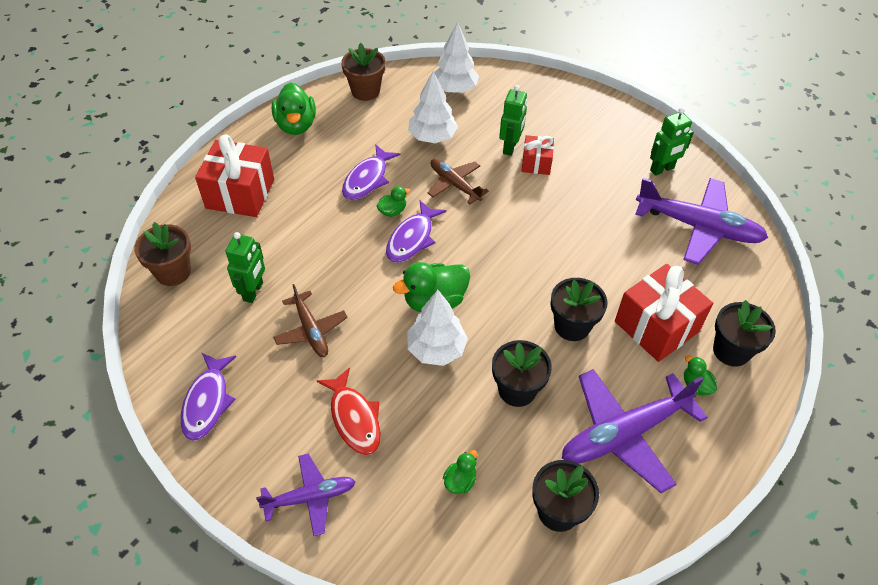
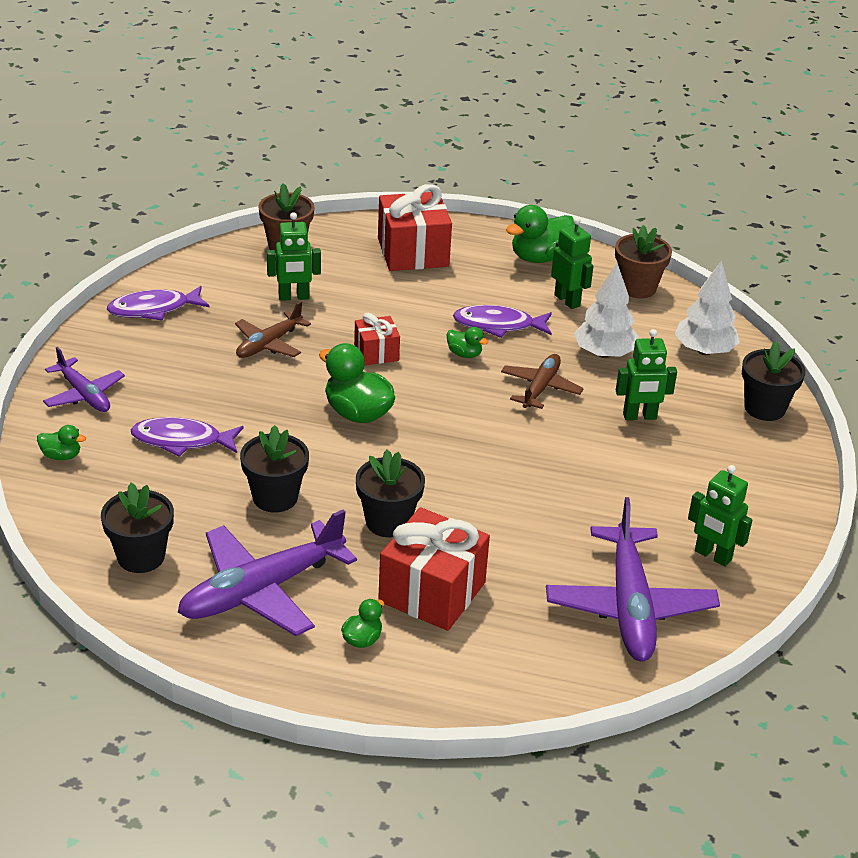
camera: 65 degrees right, 15 degrees down
red fish [317,367,381,455] -> none
purple fish [386,200,446,263] -> purple fish moved to [131,417,244,457]
white tree [407,290,468,366] -> none
green duck [443,450,478,494] -> green duck moved to [37,425,86,460]
red gift [521,135,554,175] -> red gift moved to [354,313,400,365]
purple plane [562,369,708,493] -> purple plane turned 75 degrees counterclockwise [178,509,357,636]
black flower pot [713,300,776,367] -> black flower pot moved to [742,341,806,421]
none -> green robot [551,217,594,309]

